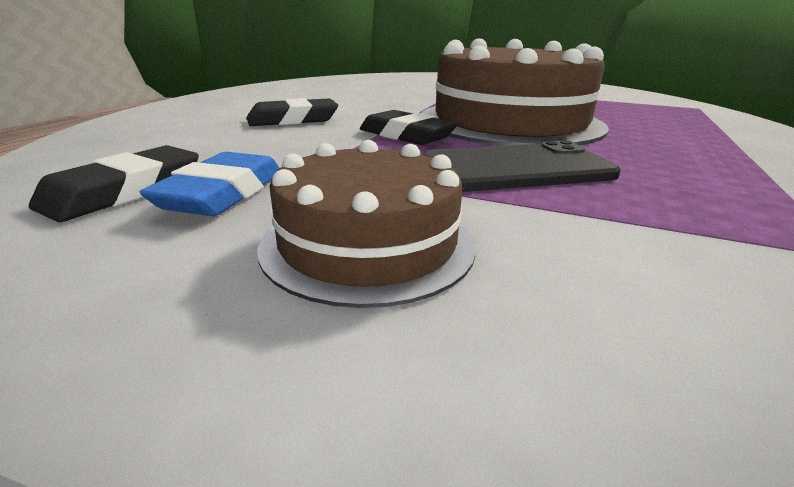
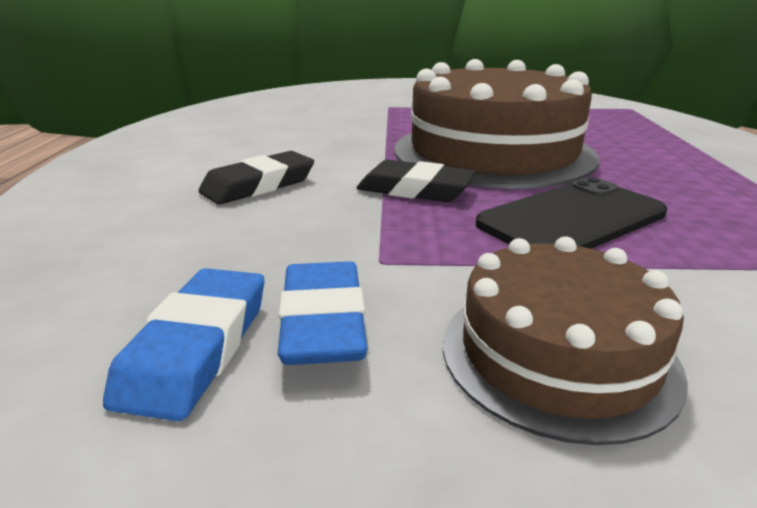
camera: 20 degrees left, 0 degrees up
black eraser [29,145,199,222] -> blue eraser [103,268,264,421]

